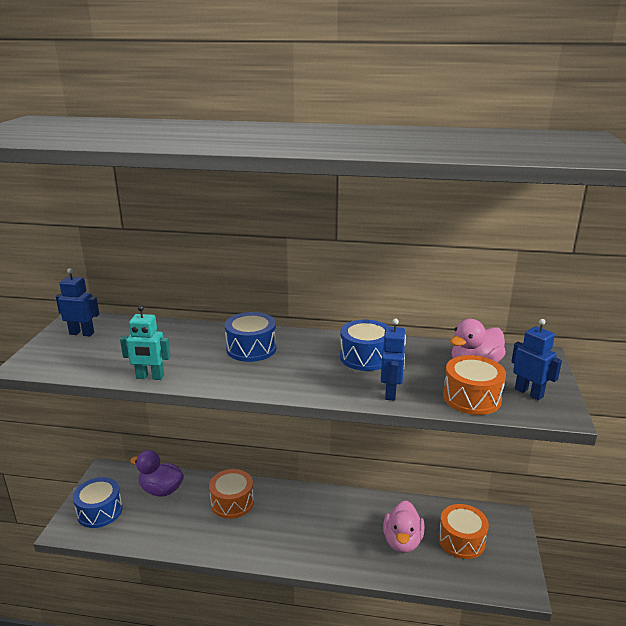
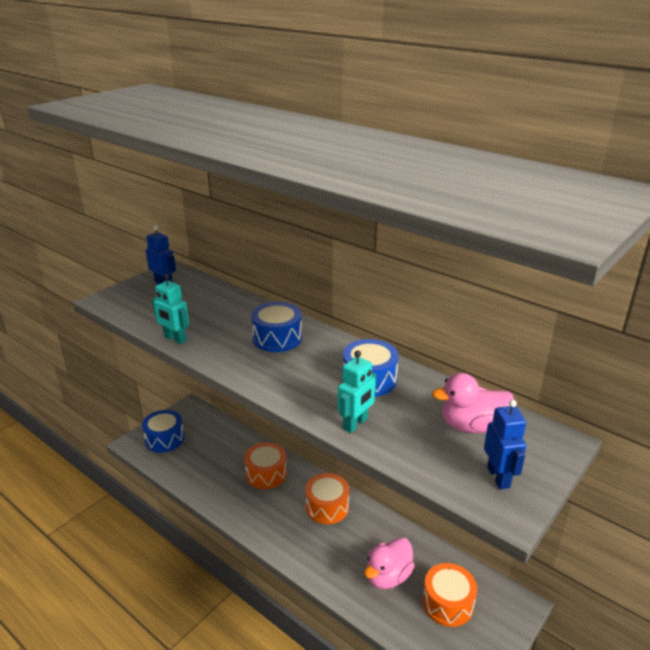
camera: 30 degrees right, 5 degrees up
purple duck [130,450,184,497] -> none
blue robot [381,318,406,401] -> turquoise robot [338,351,376,433]
orange drum [443,355,506,415] -> orange drum moved to [305,473,349,524]

